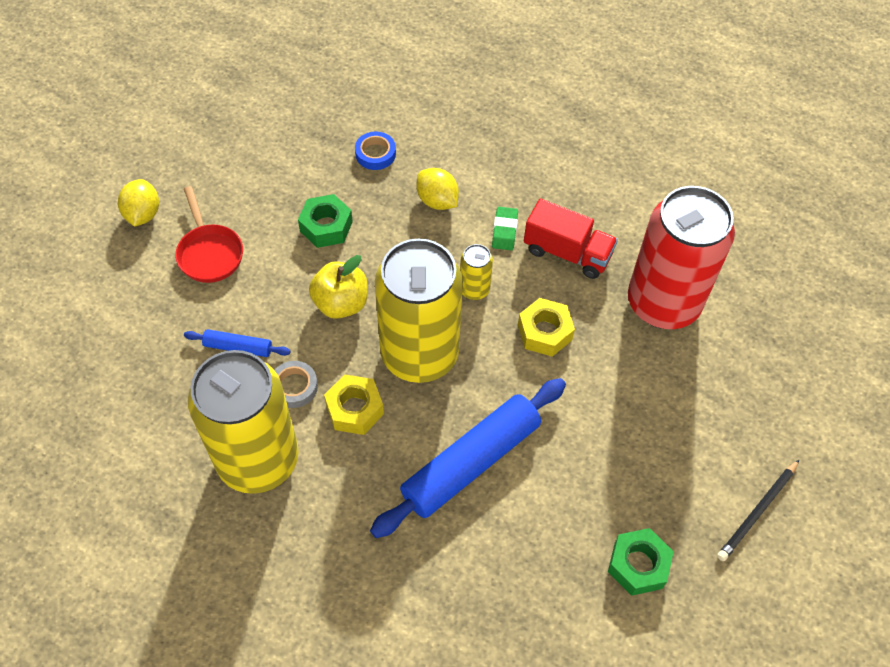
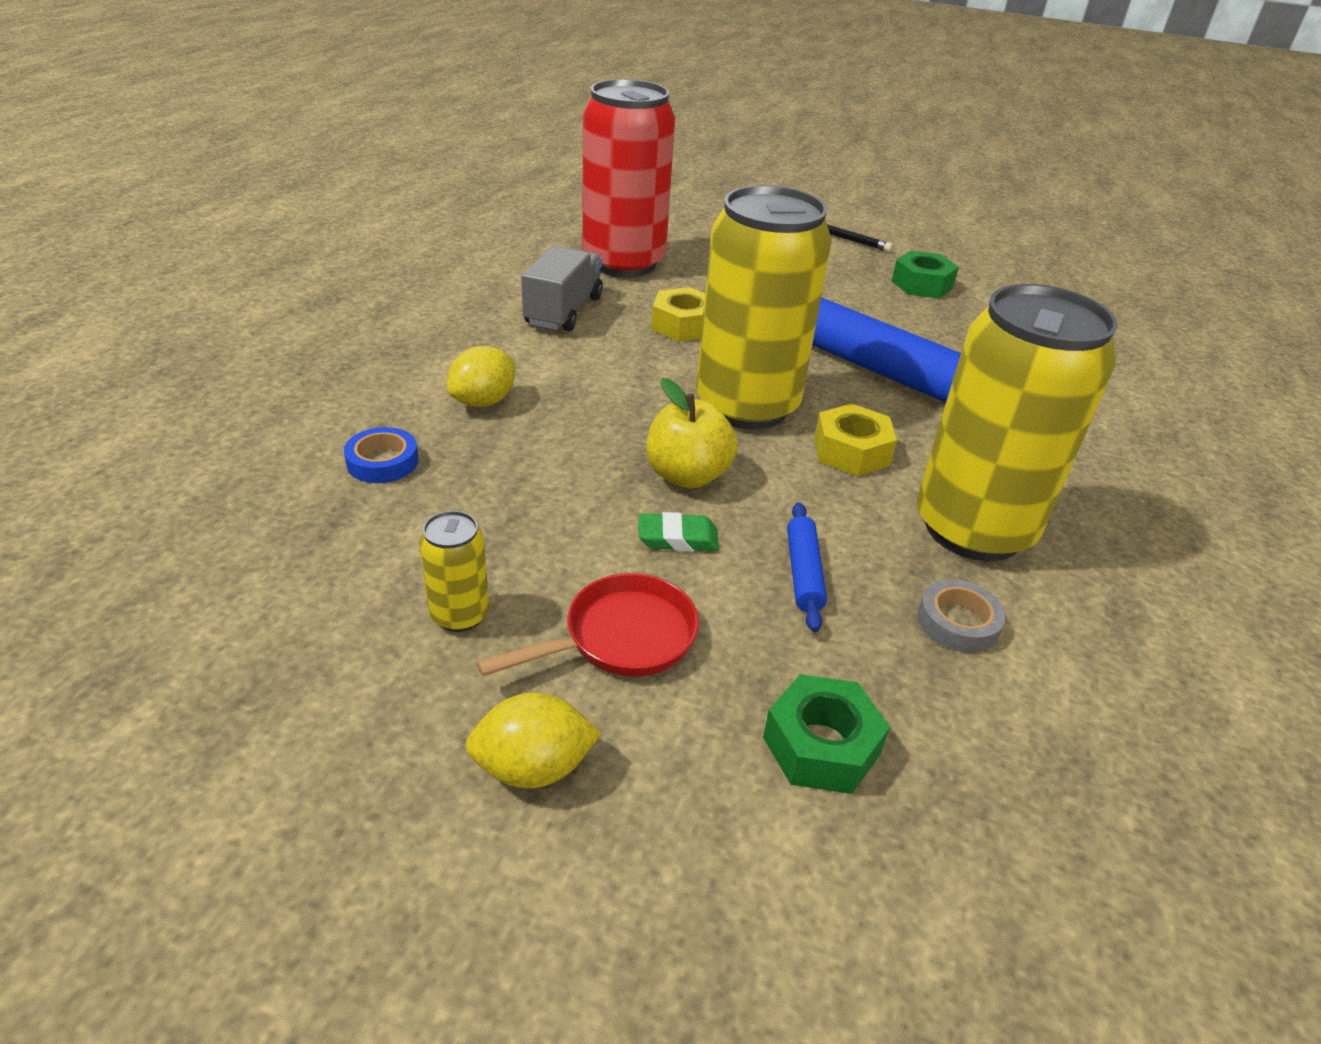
camera: 100 degrees left, 20 degrees down
grey tape [275,361,318,408] -> grey tape moved to [918,579,1006,653]
green nut [298,194,353,248] -> green nut moved to [763,674,890,794]
yellow can [460,244,493,300] -> yellow can moved to [419,511,489,632]
green eraser [492,207,518,250] -> green eraser moved to [639,512,719,552]
red truck [524,198,618,279] -> grey truck [521,246,603,332]

